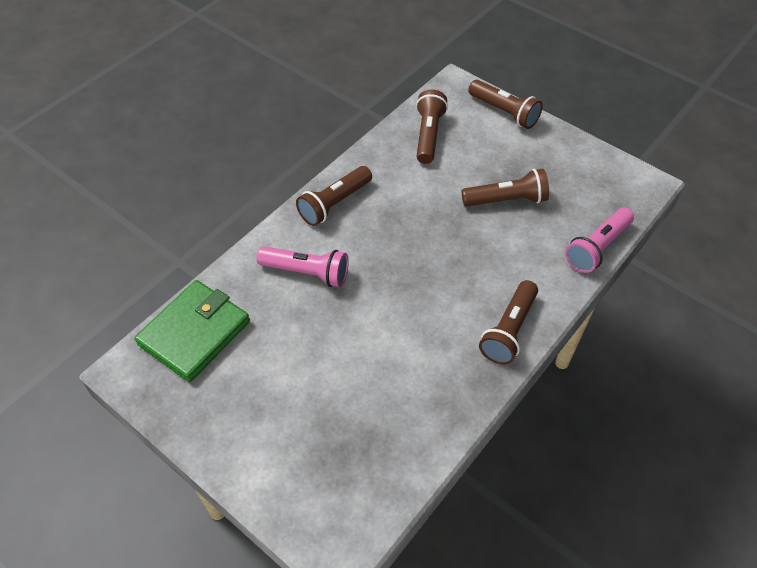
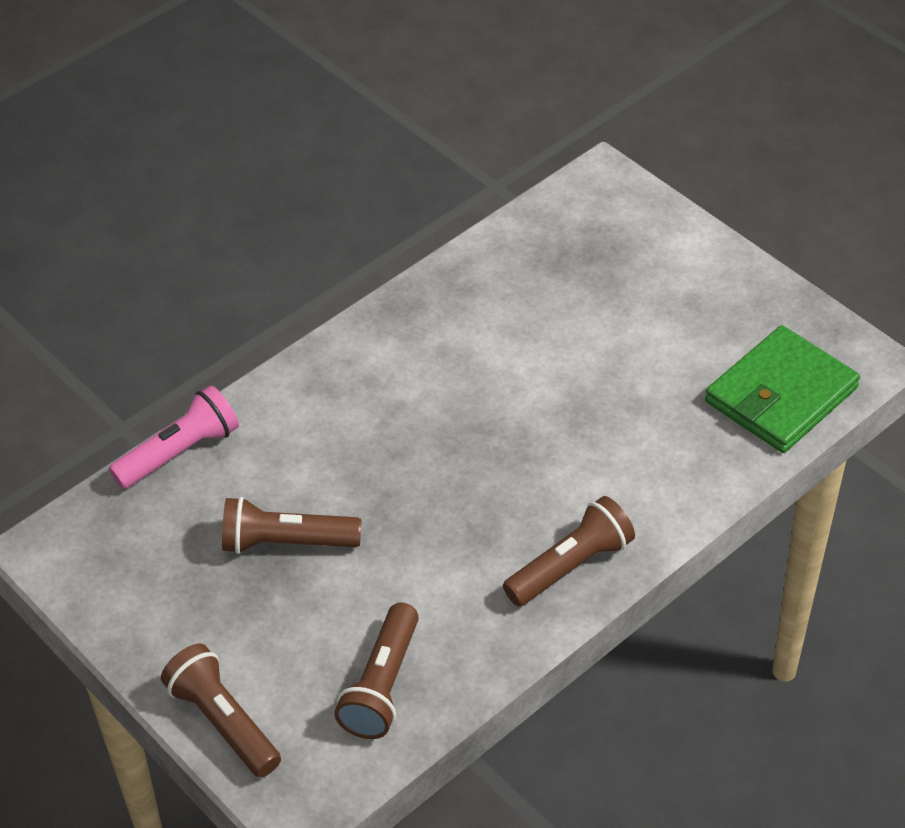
camera: 170 degrees left, 5 degrees down
pink flashlight [256,246,349,287] -> none
brown flashlight [479,280,538,365] -> none

